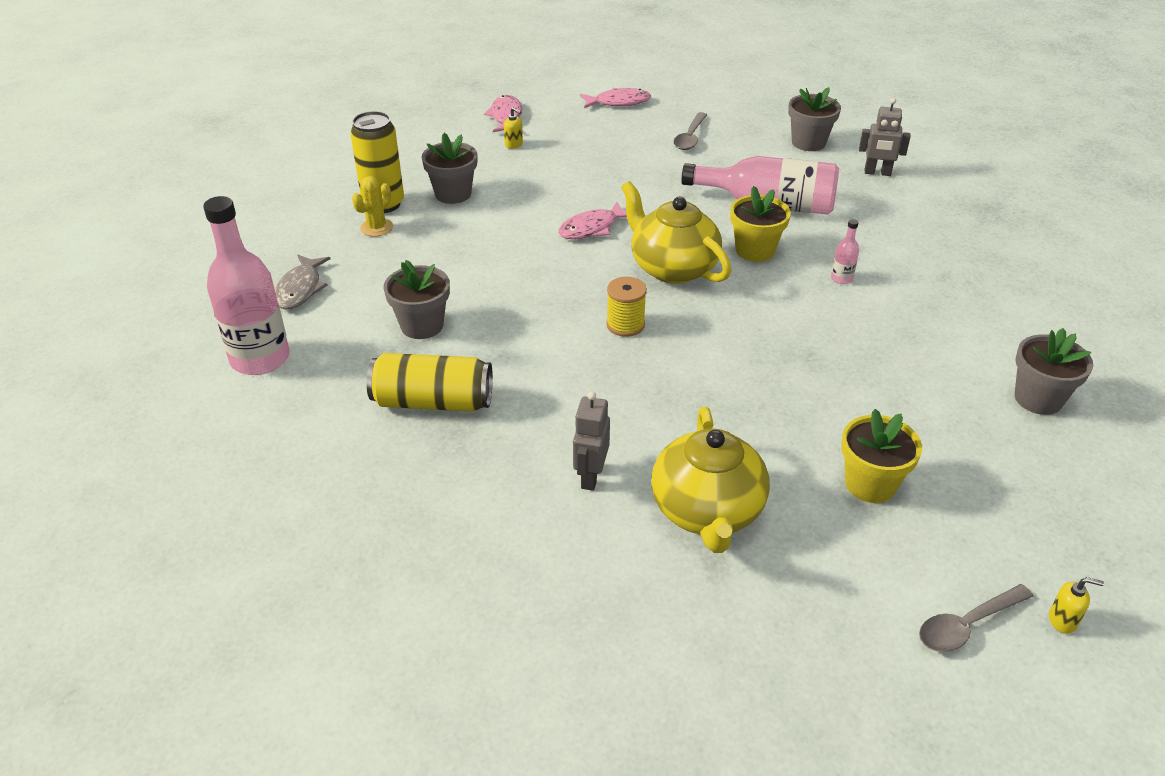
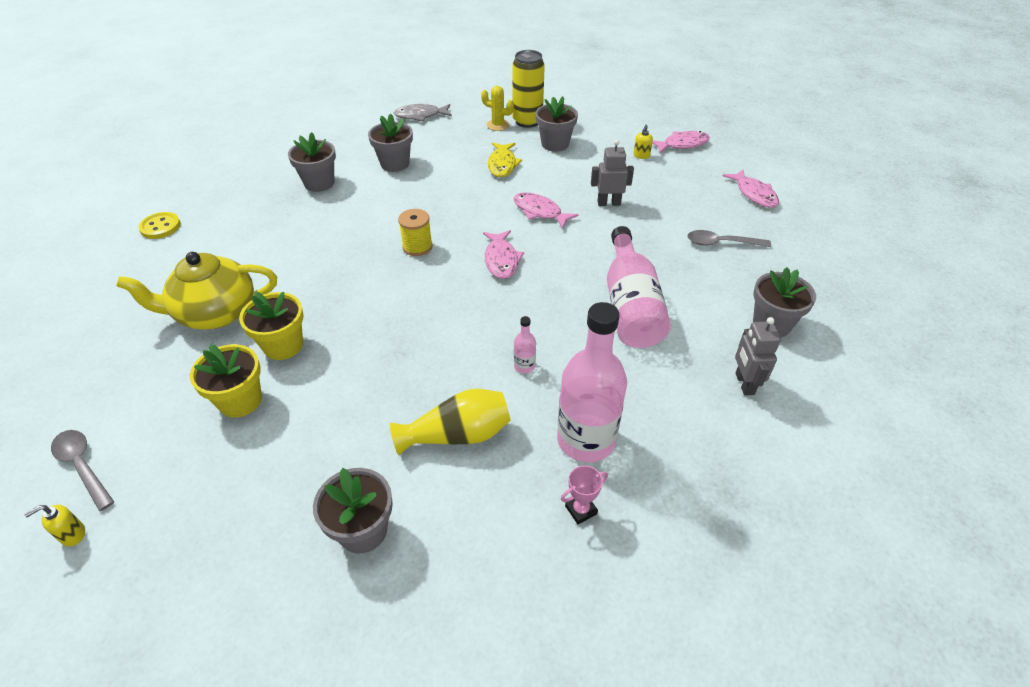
camera: 75 degrees right, 5 degrees up
pink bottle [203,196,290,375] -> pink bottle moved to [557,302,627,463]
yellow can [367,353,493,412] -> grey flower pot [288,132,336,192]
grey robot [573,391,610,491] -> grey robot moved to [591,139,634,206]
yellow teapot [621,181,731,284] -> pink fish [483,230,524,279]
yellow flower pot [730,186,791,262] -> yellow flower pot moved to [239,291,304,360]
yellow soap dispenser [1049,577,1104,634] -> yellow soap dispenser turned 60 degrees clockwise [24,505,85,546]
none -> yellow button [138,212,181,239]
none -> yellow vase [390,388,511,455]
none -> yellow fish [488,142,522,177]
none -> pink trophy [561,465,608,524]

